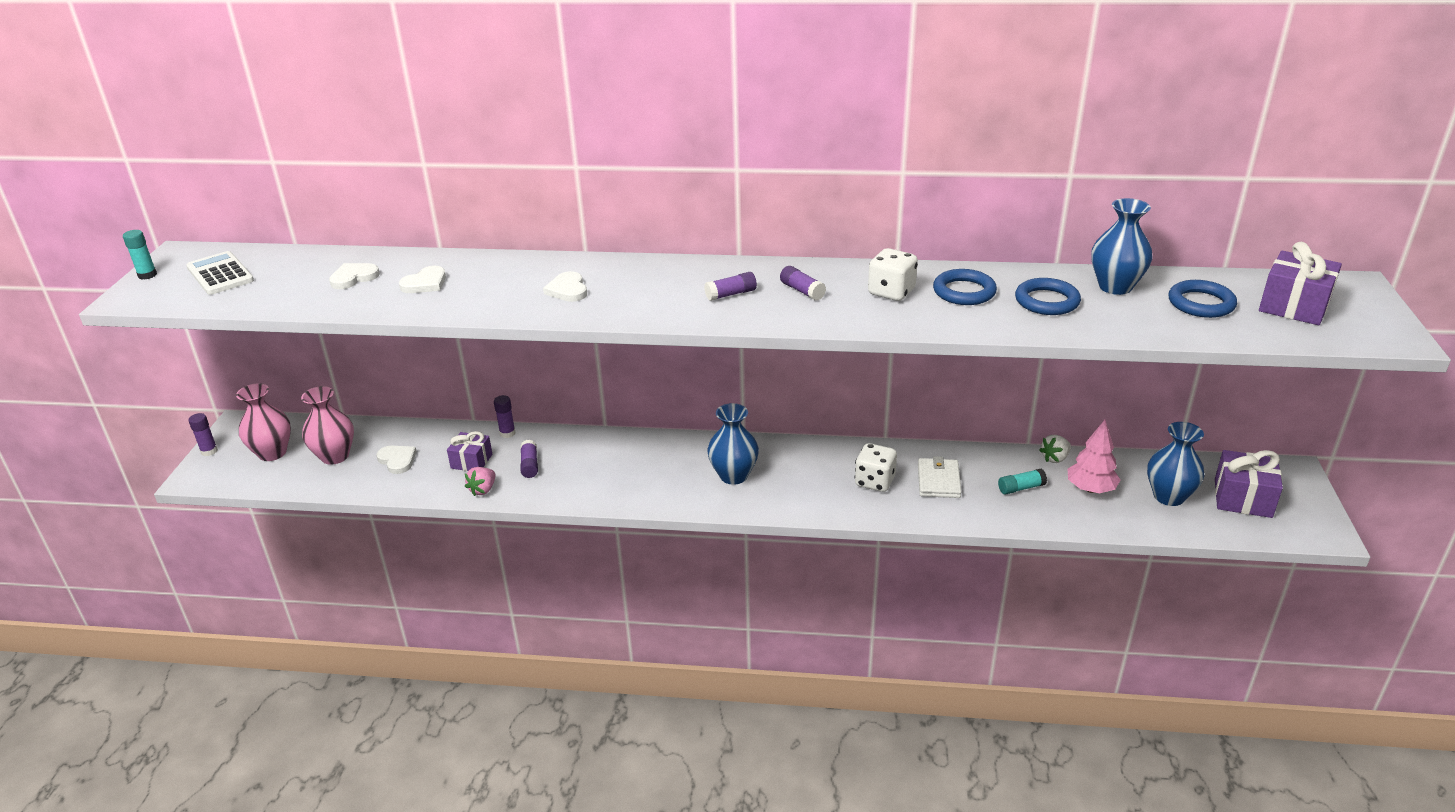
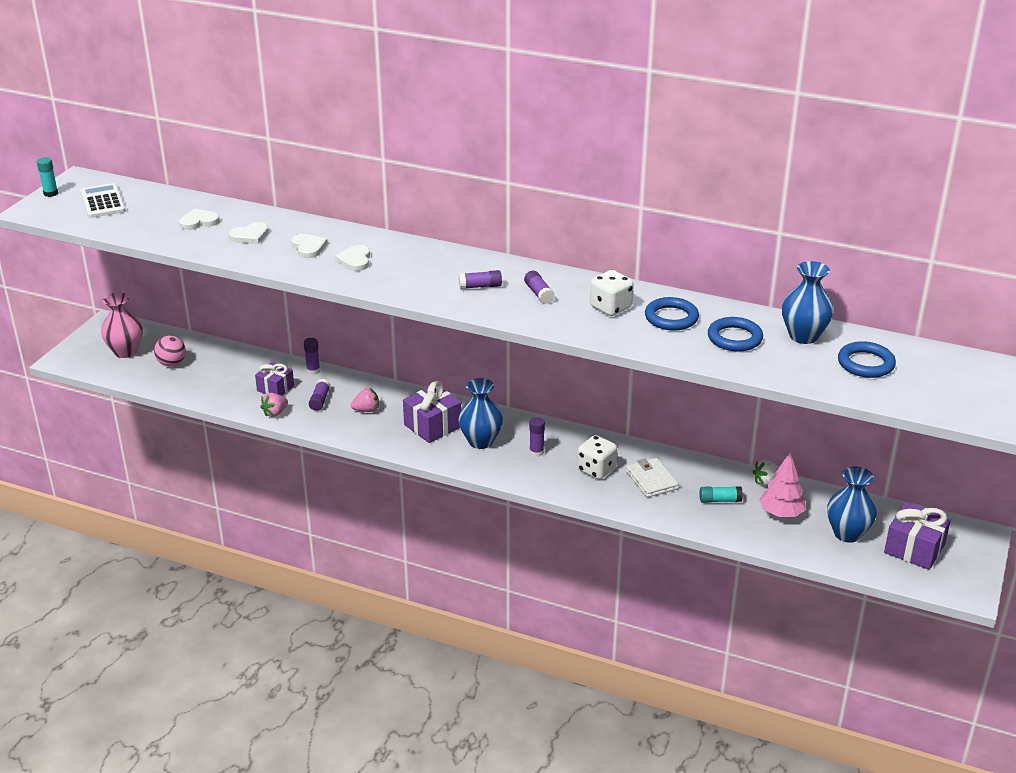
camera: 15 degrees right, 0 degrees up
purple glue stick [188,413,218,456] -> purple glue stick moved to [529,417,545,457]
pink vase [301,386,354,465] -> pink ball [154,335,186,366]
white heart [376,446,417,474] -> white heart moved to [291,234,328,258]
white wallet [918,456,962,498] -> white wallet turned 45 degrees counterclockwise [626,458,679,498]
purple gift [1259,242,1342,325] -> purple gift moved to [403,381,461,443]
none -> pink strawberry [351,388,379,412]

